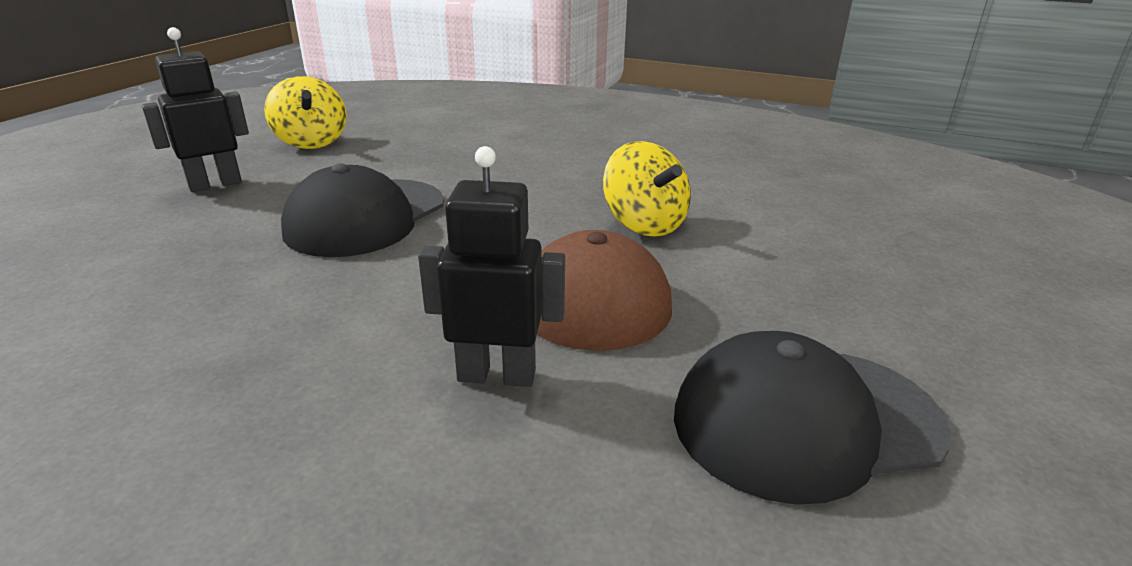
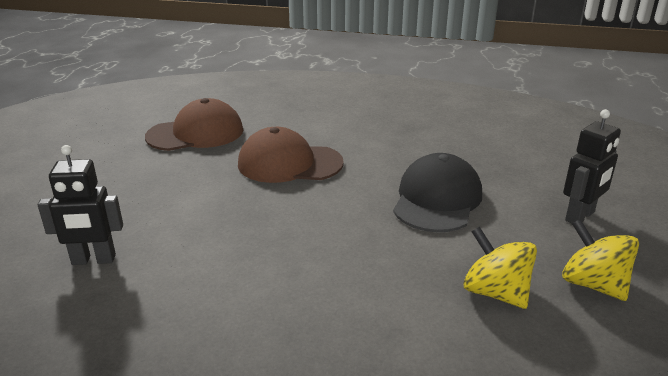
camera: 170 degrees right, 0 degrees up
black robot [418,146,565,387] -> black robot moved to [38,145,123,265]
yellow spinning top [603,141,691,237] -> yellow spinning top moved to [463,227,537,309]
black cap [674,331,951,505] -> brown cap [145,98,243,151]

